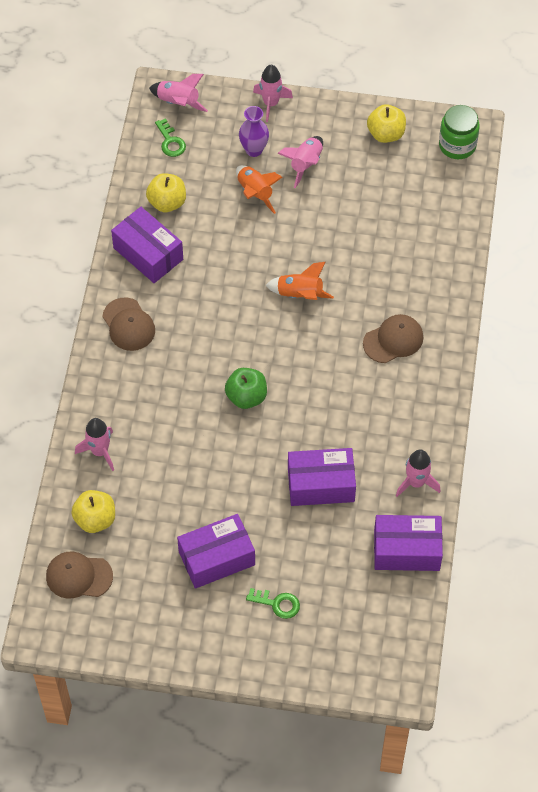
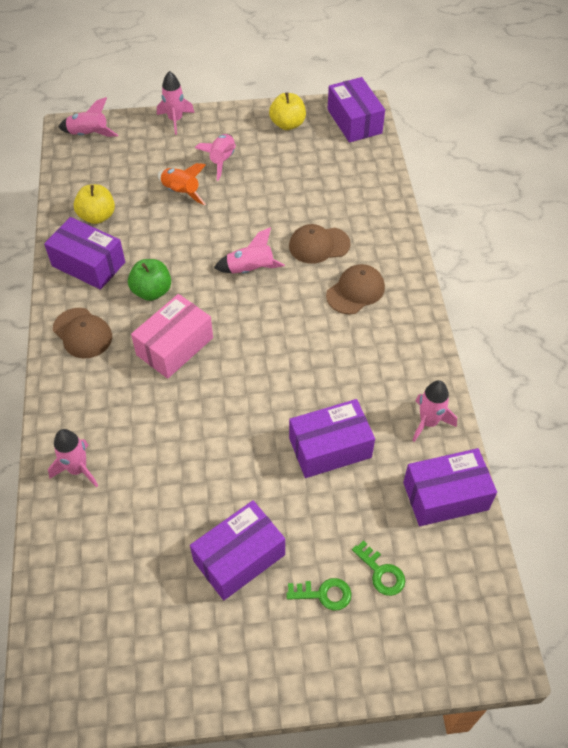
camera: 15 degrees left, 5 degrees down
brown cap [46,552,113,599] -> brown cap moved to [289,224,351,264]
yellow apple [71,490,115,533] -> none
green key [155,118,186,157] -> green key moved to [352,540,405,596]
green apple [225,368,267,409] -> green apple moved to [128,259,171,301]
purple vase [239,106,269,157] -> none
orange rocket [265,262,334,300] -> pink rocket [214,227,285,273]
green jar [439,105,480,159] -> purple box [328,77,385,143]
none -> pink box [131,294,213,379]

